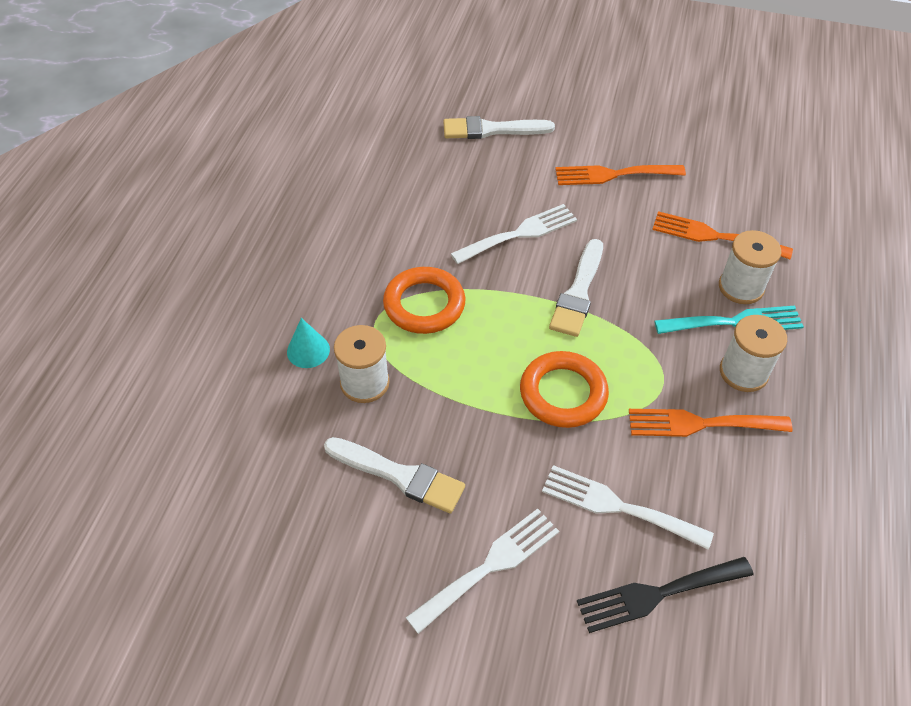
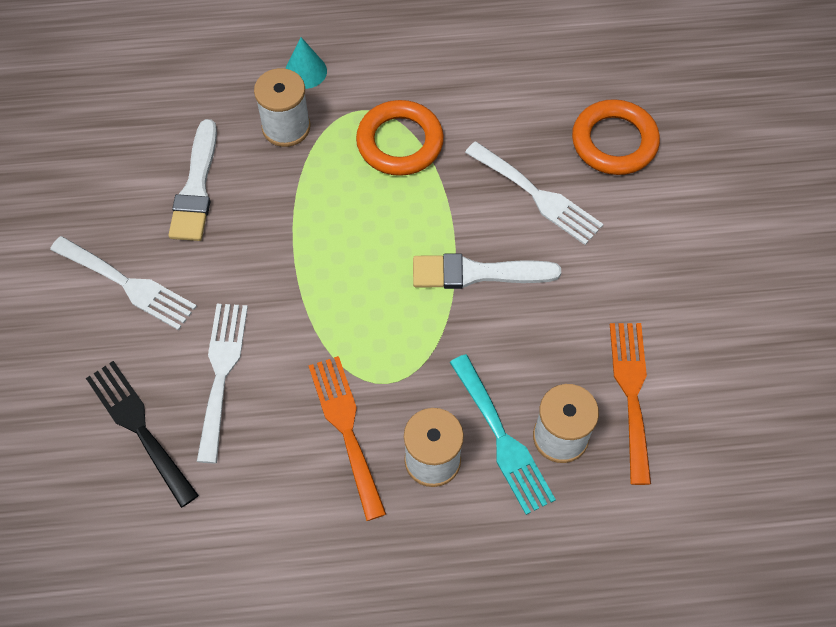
camera: 70 degrees right, 10 degrees up
white brush [444,116,555,139] -> none
orange ring [520,351,609,428] -> orange ring moved to [572,99,660,175]
orange fork [555,165,686,185] -> none

